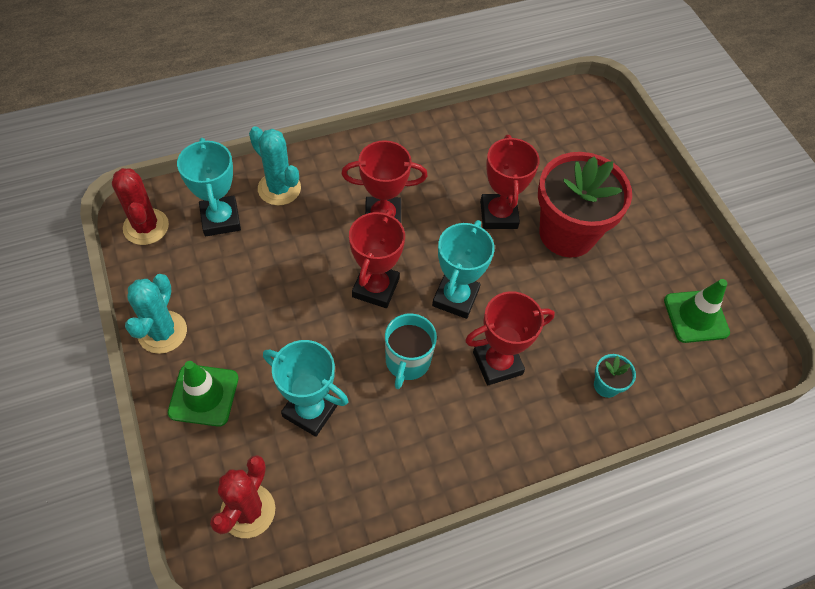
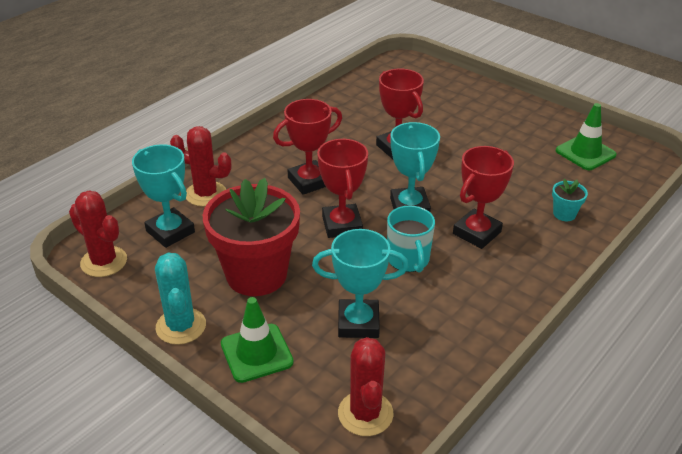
camera: 25 degrees left, 20 degrees down
turquoise cactus [249,126,301,206] -> red cactus [170,126,231,207]
red flower pot [538,152,632,258] -> red flower pot moved to [203,178,300,296]

